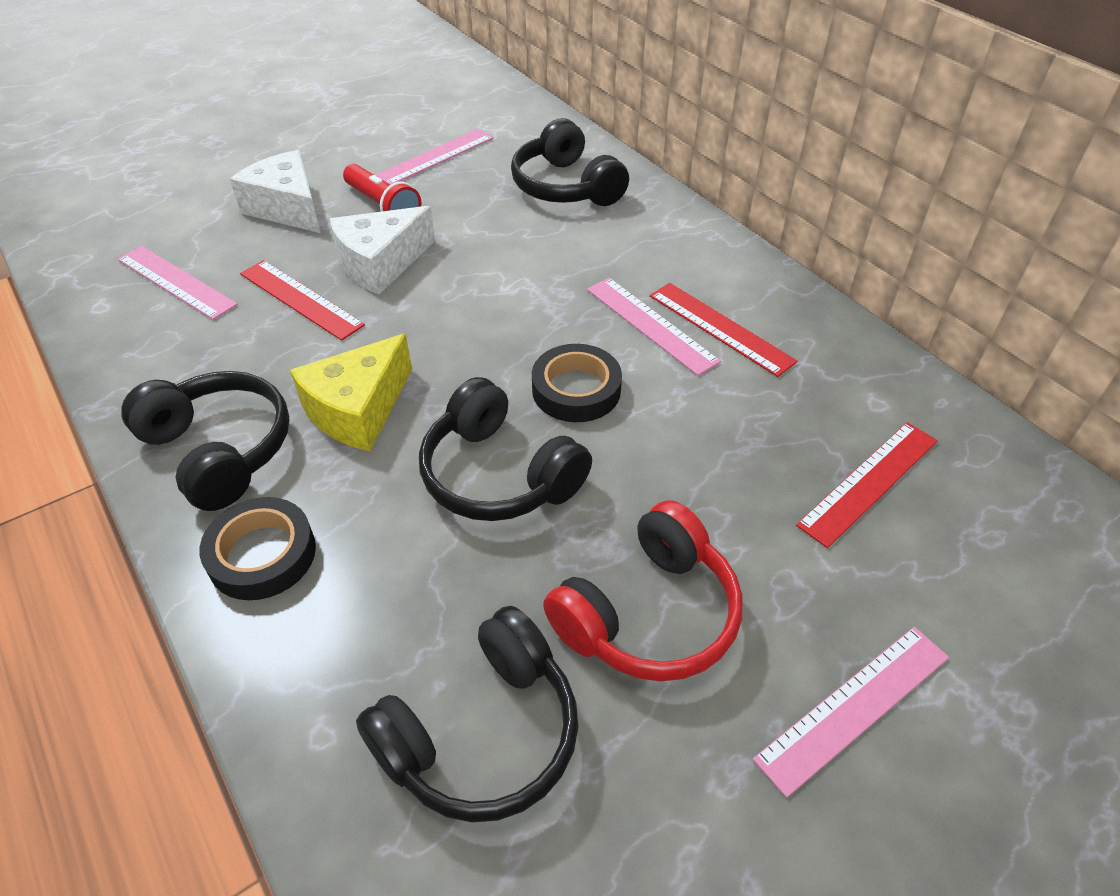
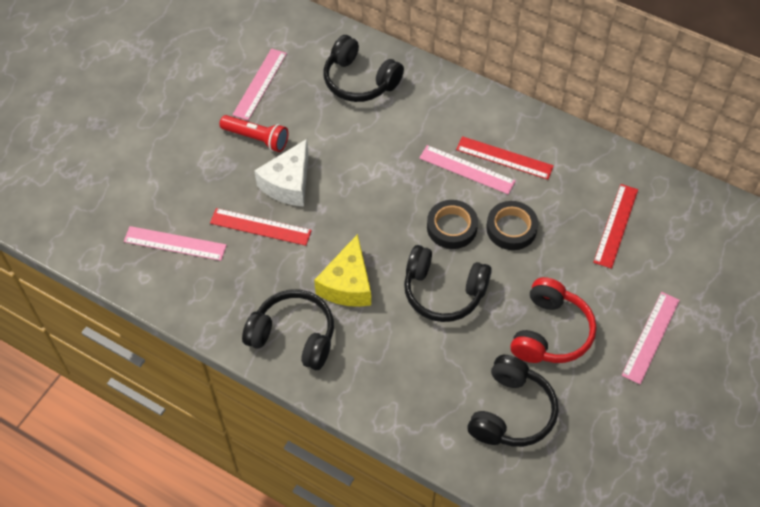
camera: 25 degrees left, 10 degrees up
black tape [200,497,316,600] -> black tape moved to [486,201,538,250]
white cheese [230,150,320,233] -> none

